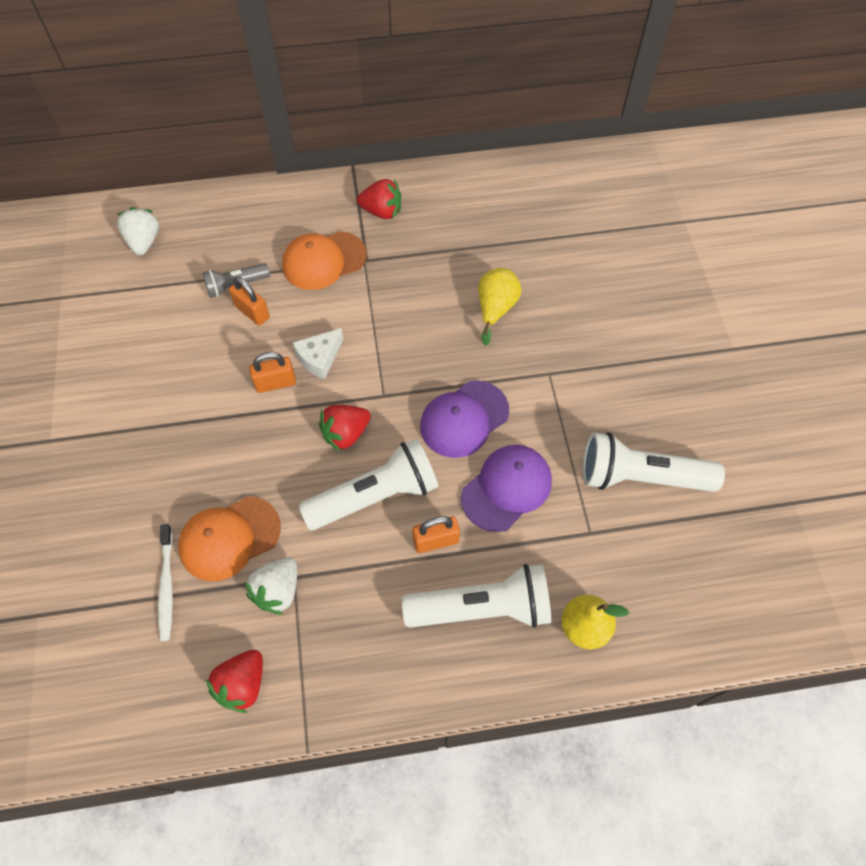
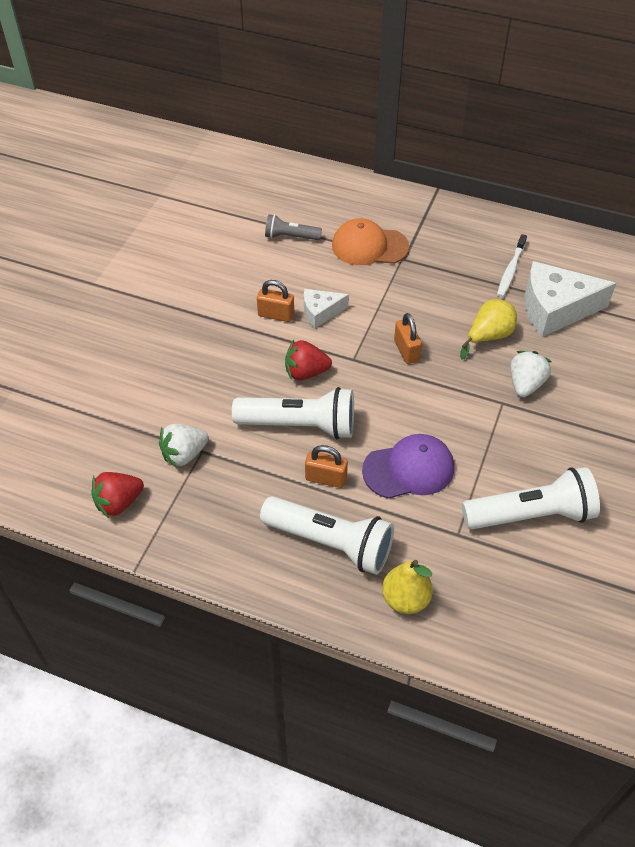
camera: 30 degrees right, 10 degrees down
white strawberry [117,207,159,255] -> white strawberry moved to [510,351,552,397]
white toothbrush [158,524,173,641] -> white toothbrush moved to [497,234,527,297]
orange cap [178,496,281,581] -> none
orange padlock [229,277,270,325] -> orange padlock moved to [394,313,422,364]
red strawberry [357,179,401,219] -> none
purple cap [420,380,509,458] -> none
white flashlight [583,432,725,492] -> white flashlight turned 135 degrees clockwise [462,467,600,529]
none -> white cheese [525,261,616,337]

